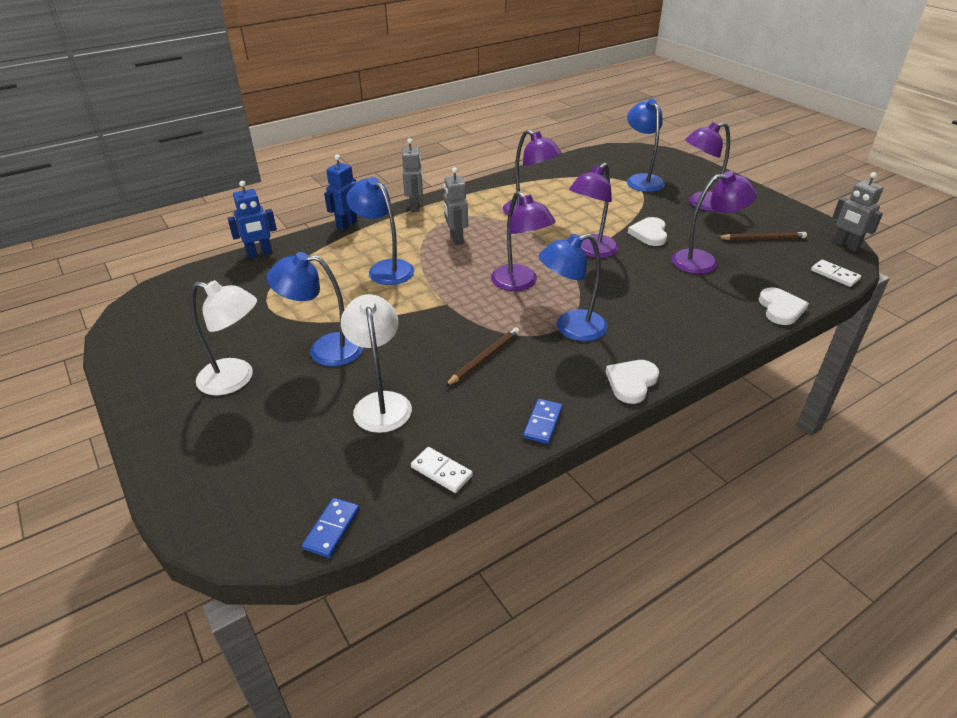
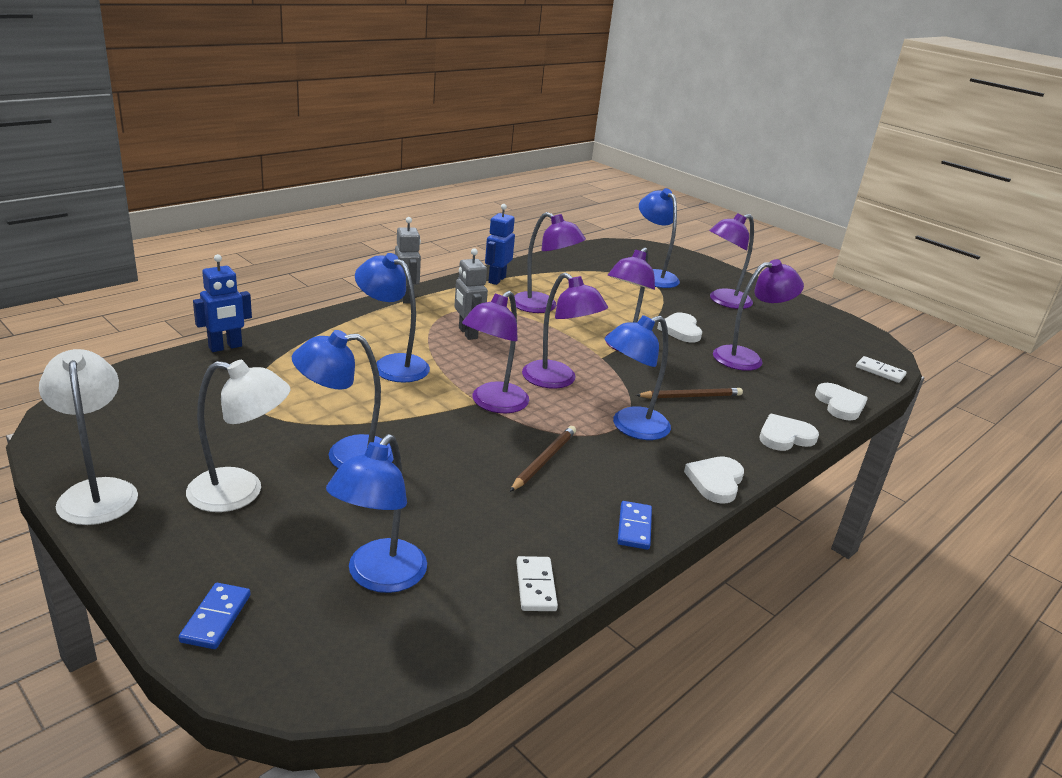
camera: 15 degrees left, 10 degrees down
blue domino [302,498,360,558] -> blue domino moved to [179,583,251,649]
blue robot [324,155,358,230] -> blue robot moved to [485,204,515,285]
white lamp [341,294,412,433] -> white lamp moved to [39,349,138,525]
white domino [411,447,473,493] -> white domino turned 60 degrees clockwise [516,556,558,611]
brown pencil [717,232,807,240] -> brown pencil moved to [636,388,743,399]
grey robot [832,172,883,251] -> none
none -> blue lamp [326,434,427,593]
none -> purple lamp [462,291,529,413]
none -> white heart [760,414,819,451]

